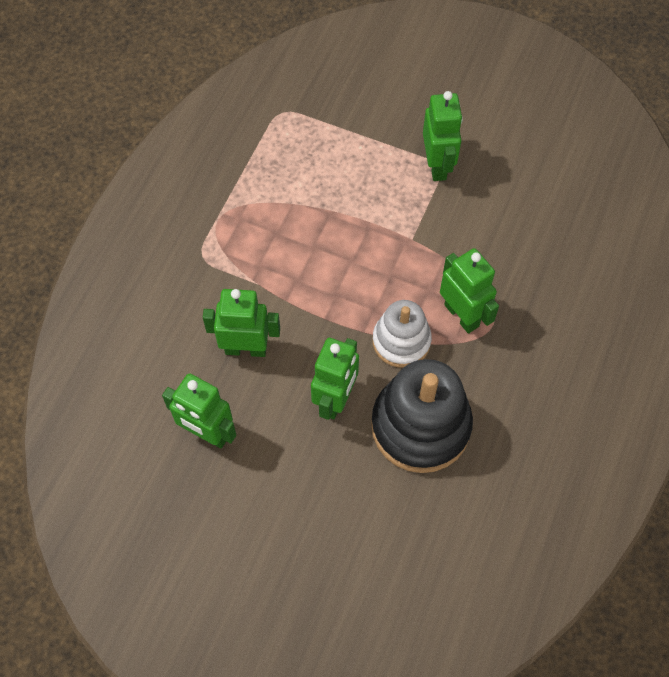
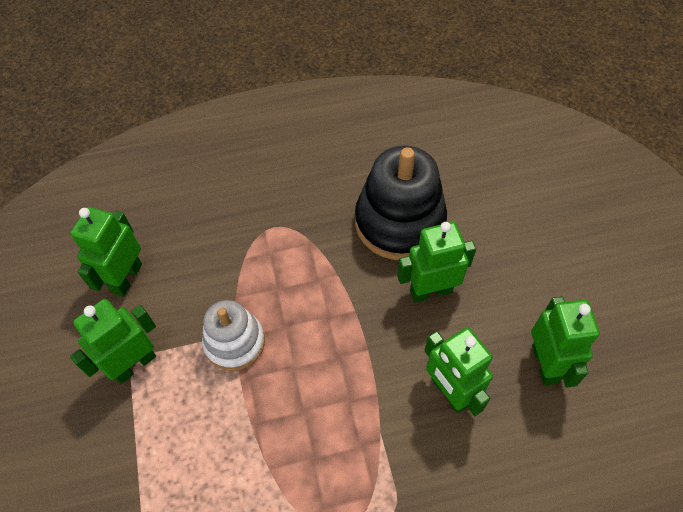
camera: 125 degrees left, 5 degrees down
white stacking toy [373,300,432,367] -> white stacking toy moved to [202,300,265,371]
green robot [440,248,499,334] -> green robot moved to [70,207,142,297]

